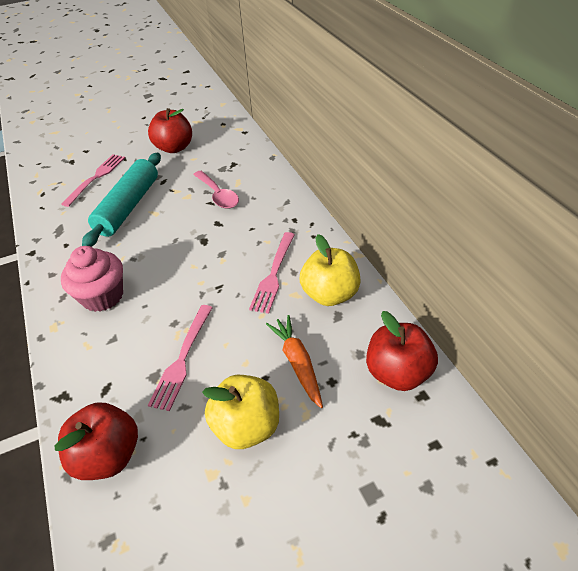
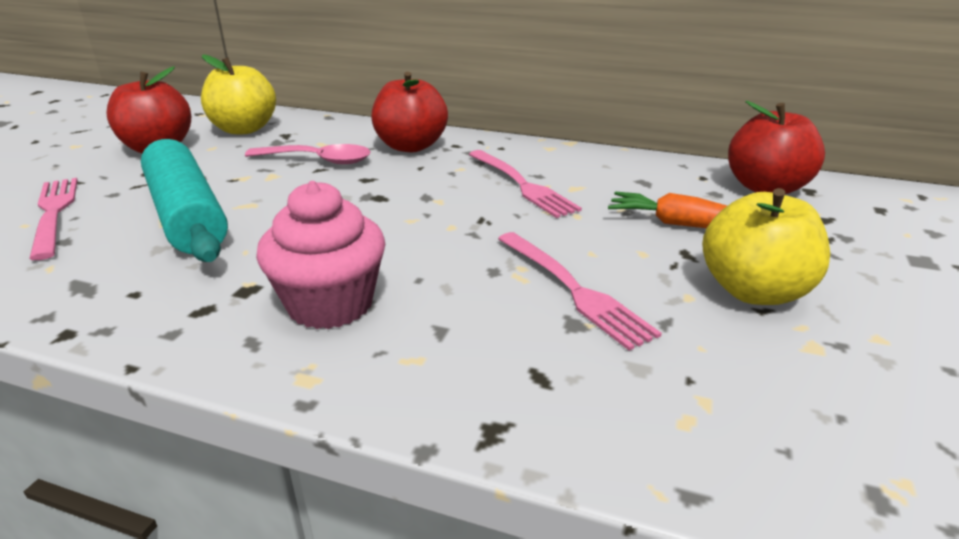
camera: 50 degrees left, 15 degrees down
red apple [55,403,138,480] -> red apple moved to [371,72,448,152]
yellow apple [299,234,361,306] -> yellow apple moved to [201,54,276,134]

